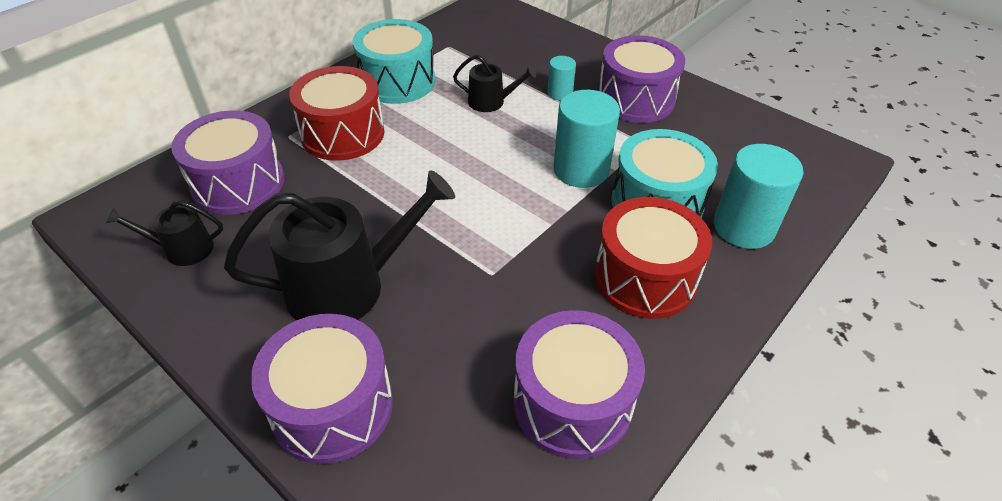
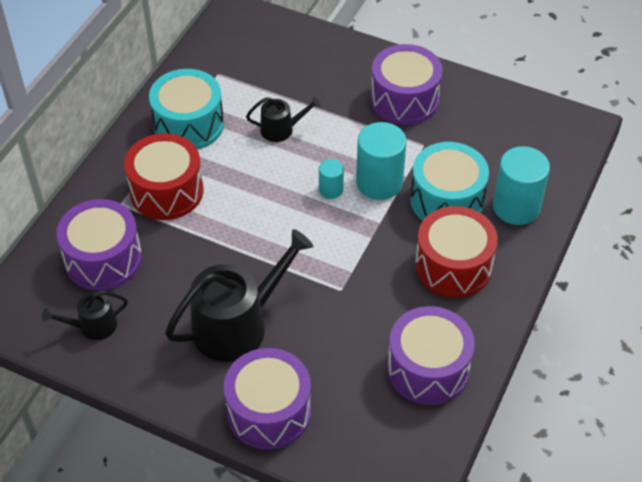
camera: 15 degrees left, 5 degrees up
turquoise cylinder [547,56,576,100] -> turquoise cylinder moved to [319,159,344,199]

